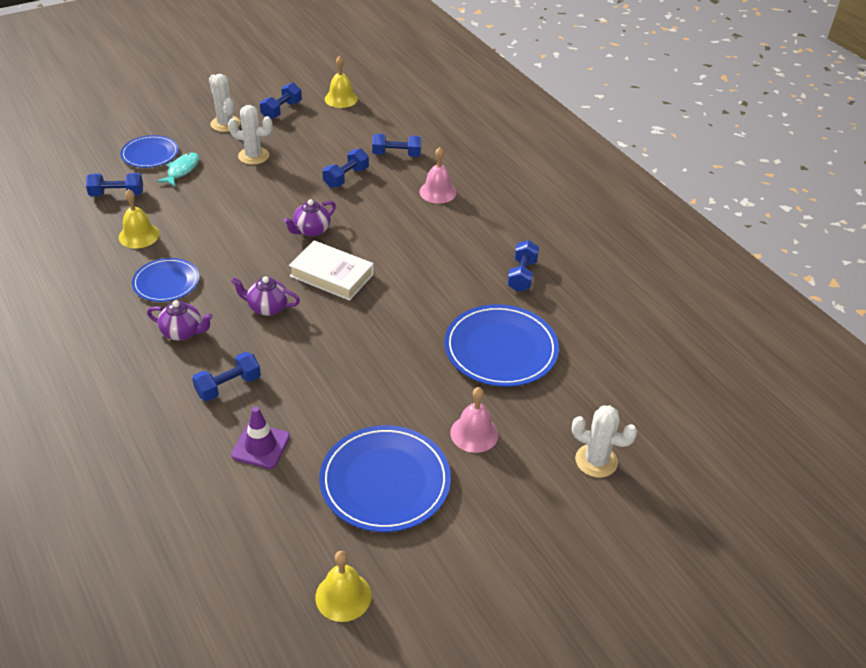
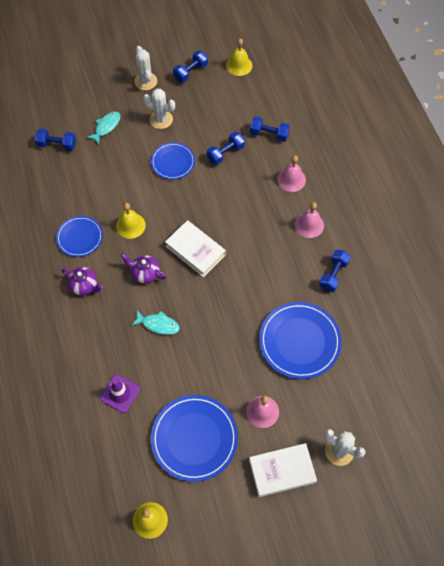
camera: 15 degrees right, 20 degrees up
yellow bell [119,189,160,248] -> yellow bell moved to [116,203,146,239]
blue plate [120,135,179,168] -> blue plate moved to [151,142,195,180]
blue dumbbell [192,352,261,401] -> none
purple teapot [283,199,336,237] -> none
none -> turquoise fish [131,311,180,335]
none -> white book [249,443,317,497]
none -> pink bell [295,202,324,238]

